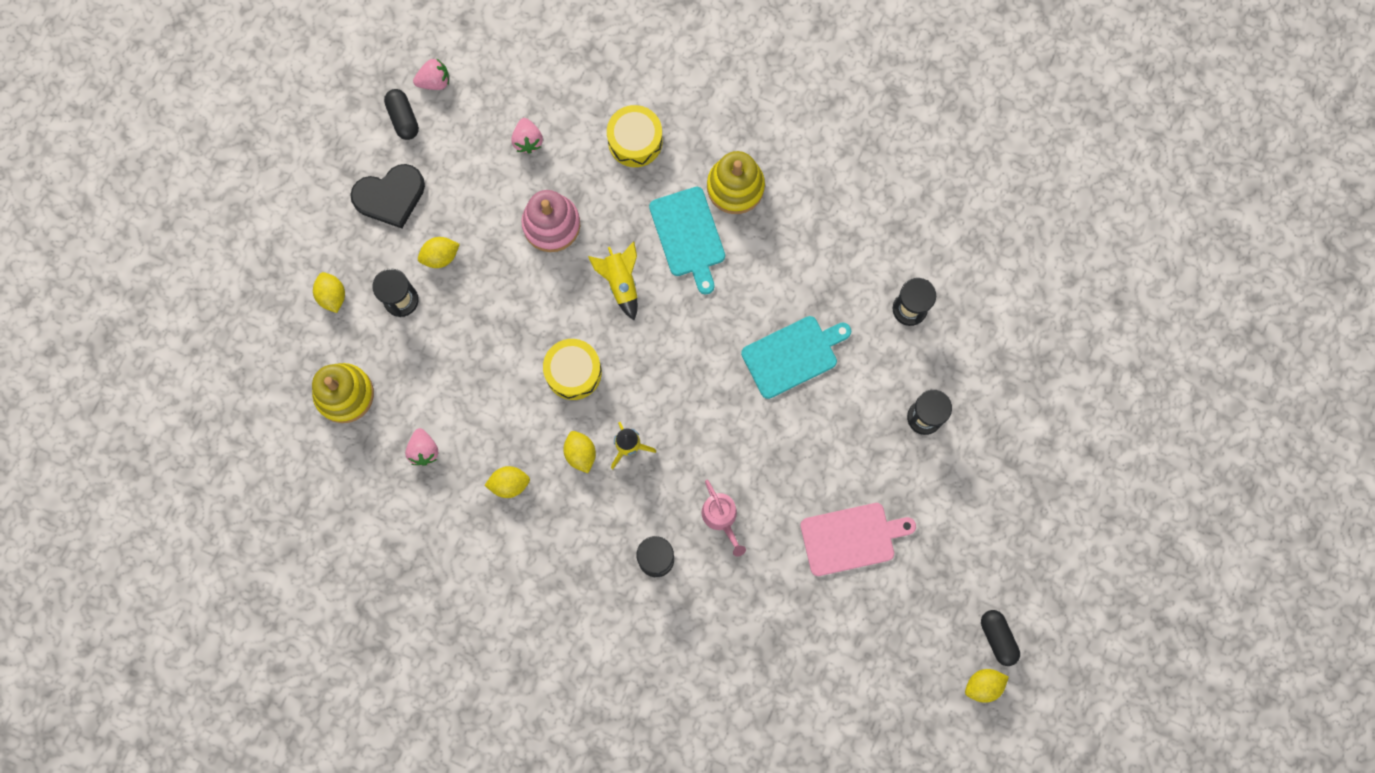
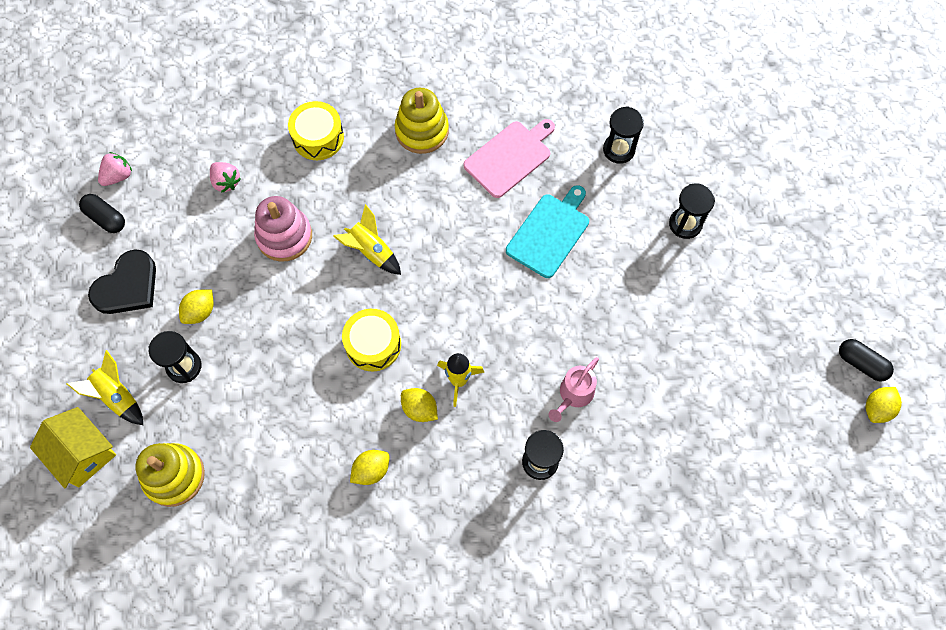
camera: 30 degrees left, 10 degrees down
yellow lemon [313,272,345,313] -> yellow rocket [67,350,143,425]
pink strawberry [405,428,438,466] -> none
turquoise cutting board [649,187,725,295] -> none
pink watering can [701,480,746,557] -> pink watering can turned 90 degrees clockwise [549,357,599,422]
pink cutting board [800,503,916,576] -> pink cutting board moved to [463,119,555,198]
none -> yellow house [30,407,116,488]

